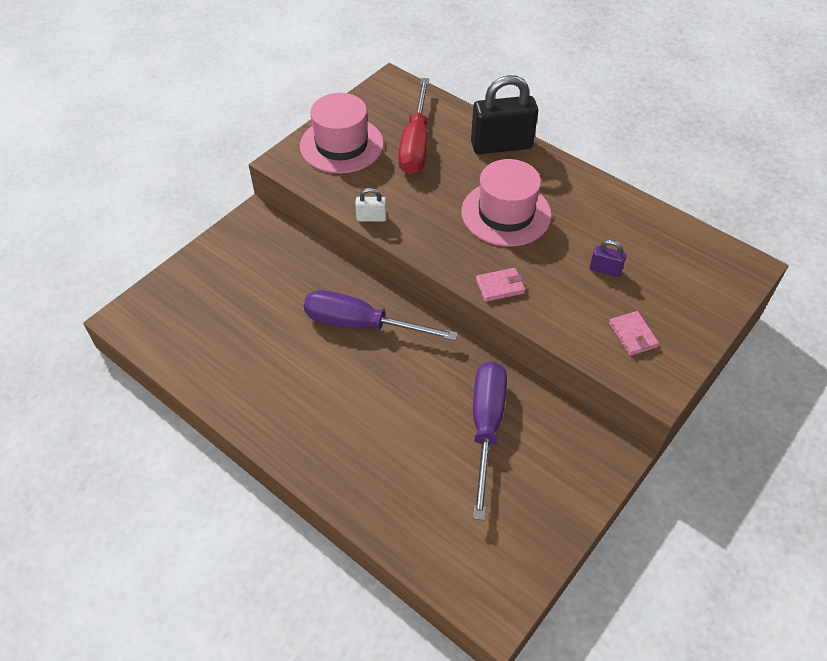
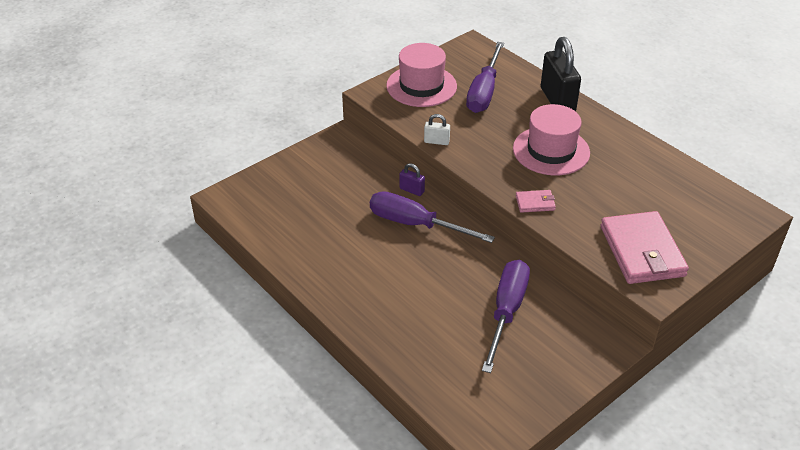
camera: 10 degrees right, 10 degrees down
red screwdriver [398,78,429,174] -> purple screwdriver [466,42,504,113]
black padlock [471,75,538,154] -> black padlock turned 75 degrees clockwise [541,37,581,111]
purple padlock [589,240,626,277] -> purple padlock moved to [399,163,425,196]
pink wallet [609,311,659,356] -> pink wallet [600,211,689,284], size x2.22

